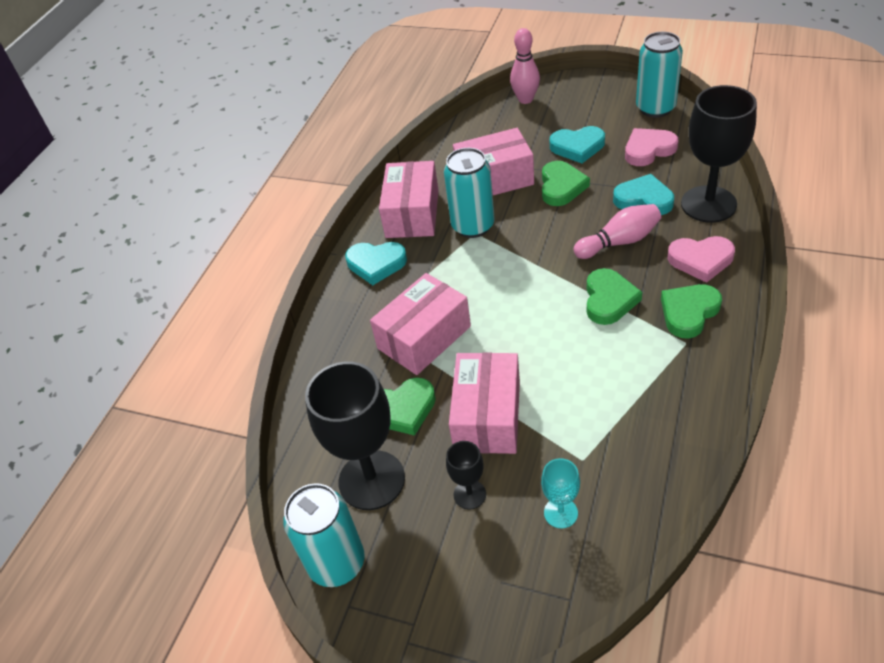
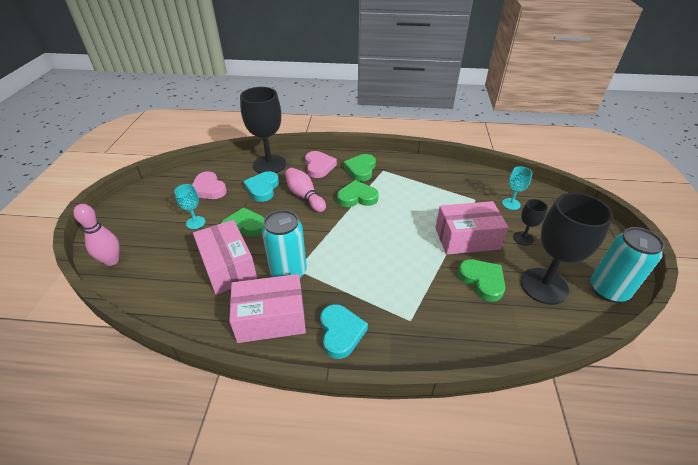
camera: 110 degrees left, 5 degrees down
pink box [370,273,471,375] -> none
turquoise heart [550,126,605,163] -> turquoise goblet [174,184,205,229]
turquoise can [636,32,683,118] -> none
green heart [661,284,722,339] -> green heart turned 75 degrees clockwise [344,154,376,181]

